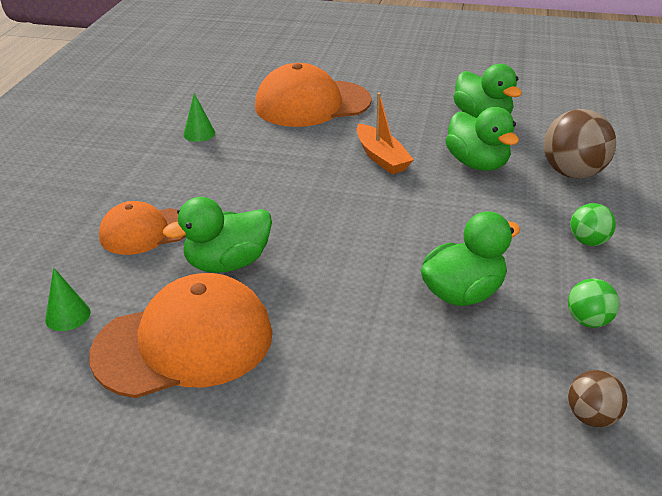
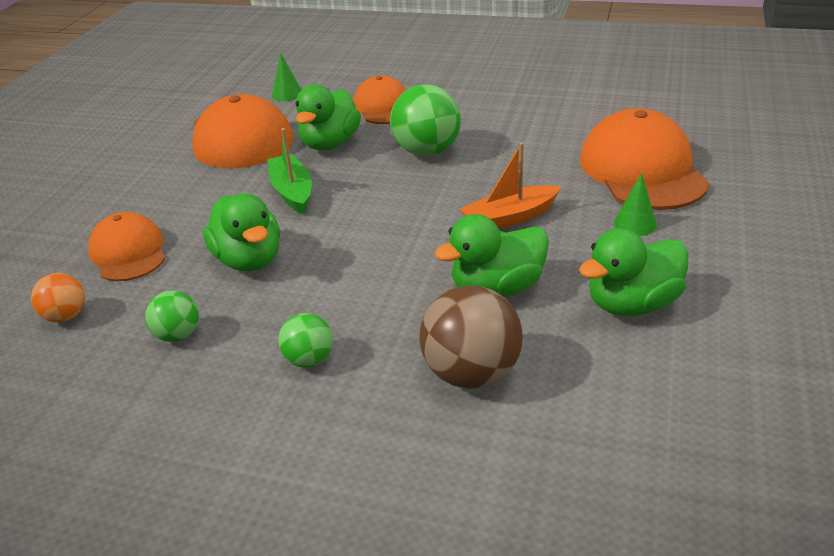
camera: 95 degrees right, 0 degrees up
green duck [163,197,272,273] -> green duck turned 135 degrees counterclockwise [295,85,361,150]
green cone [183,93,215,142] -> green cone moved to [614,173,657,236]
brown ball [568,370,627,427] -> orange ball [31,273,85,322]
none -> orange cap [88,212,165,281]
none -> green boat [267,128,312,214]
none -> green ball [390,84,461,156]

